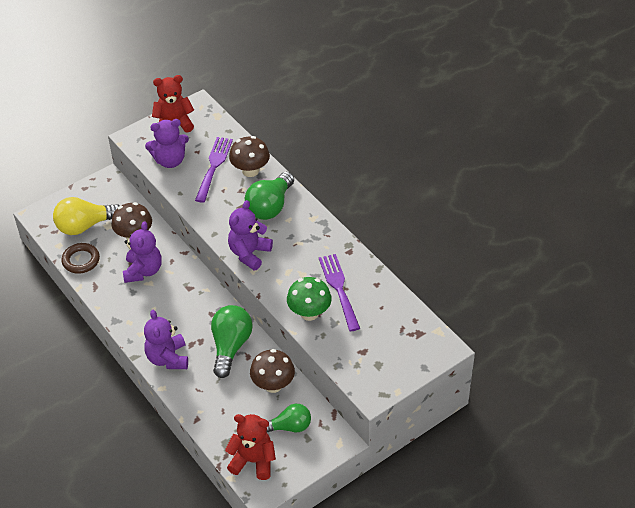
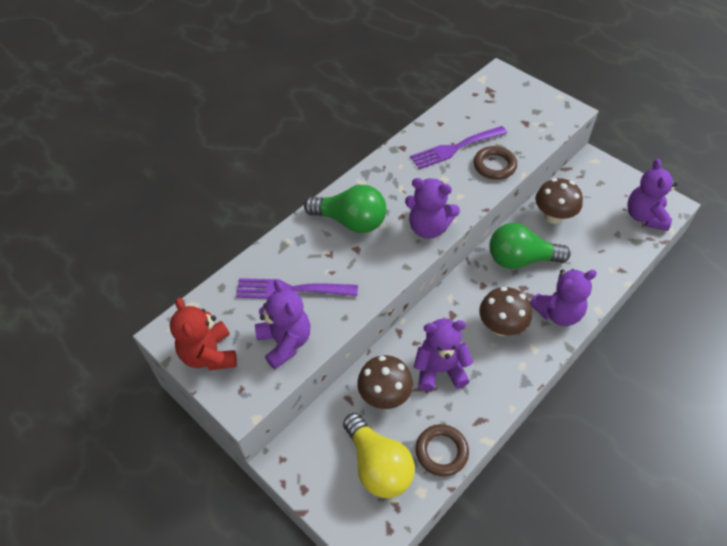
camera: 100 degrees left, 5 degrees up
red teddy bear [225,414,276,480] -> purple teddy bear [627,159,678,231]
brown mushroom [229,136,270,177] -> brown mushroom moved to [479,287,532,336]
green light bulb [267,404,311,433] -> none
green mushroom [287,277,332,321] -> brown ring [474,146,517,180]

